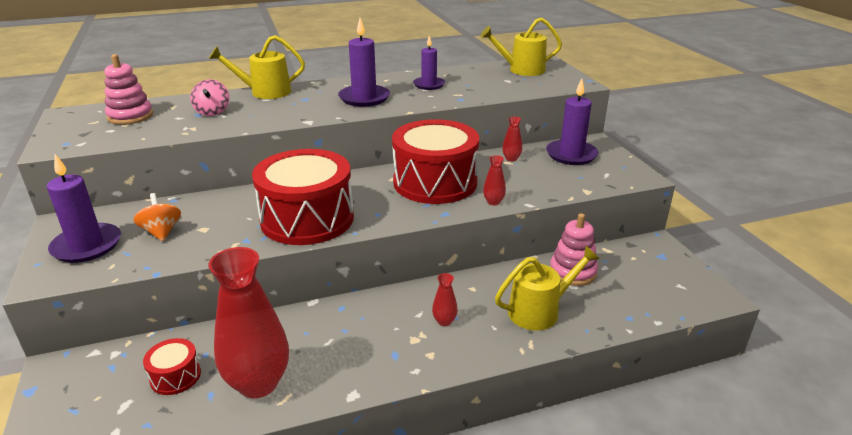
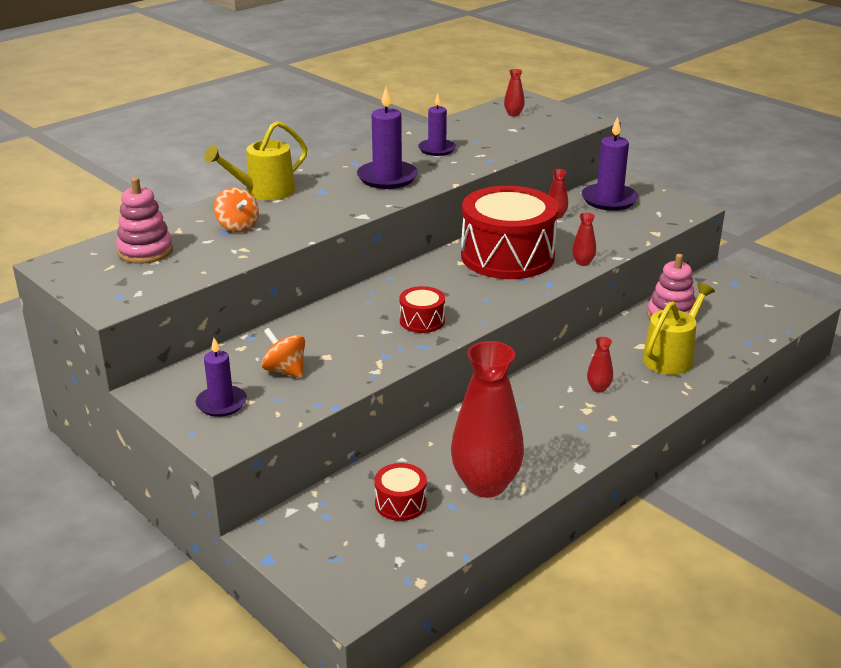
camera: 25 degrees left, 0 degrees up
purple candle [47,154,121,263] -> purple candle [196,338,247,417], size x0.66
pink spinning top [190,79,229,116] -> orange spinning top [214,187,259,232]
red drum [252,149,354,245] -> red drum [399,286,445,333], size x0.44
yellow watering can [481,17,562,76] -> red vase [504,69,525,116]

